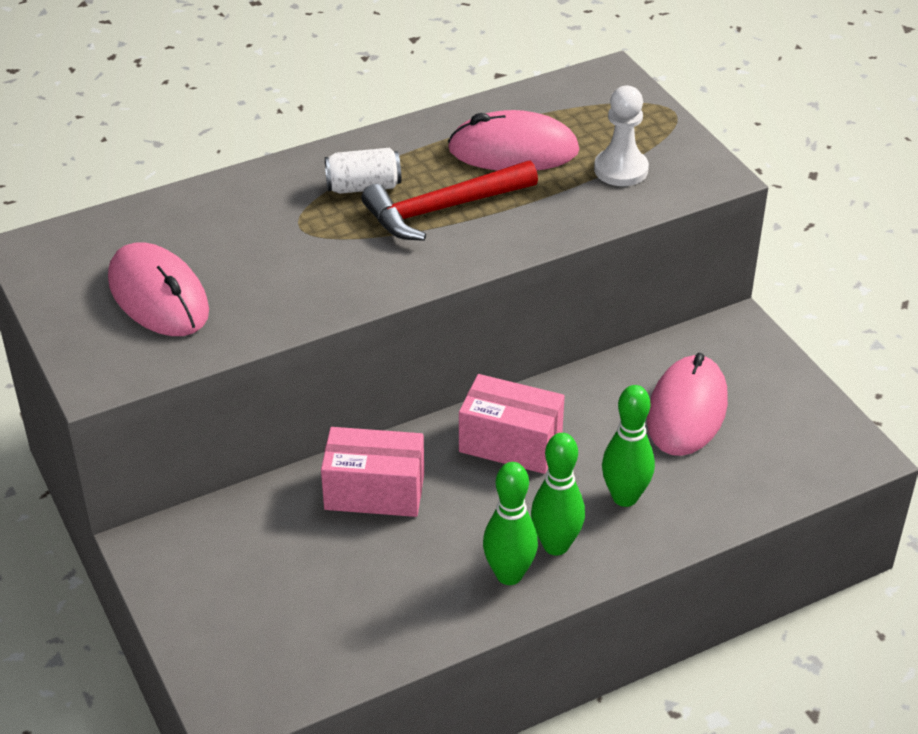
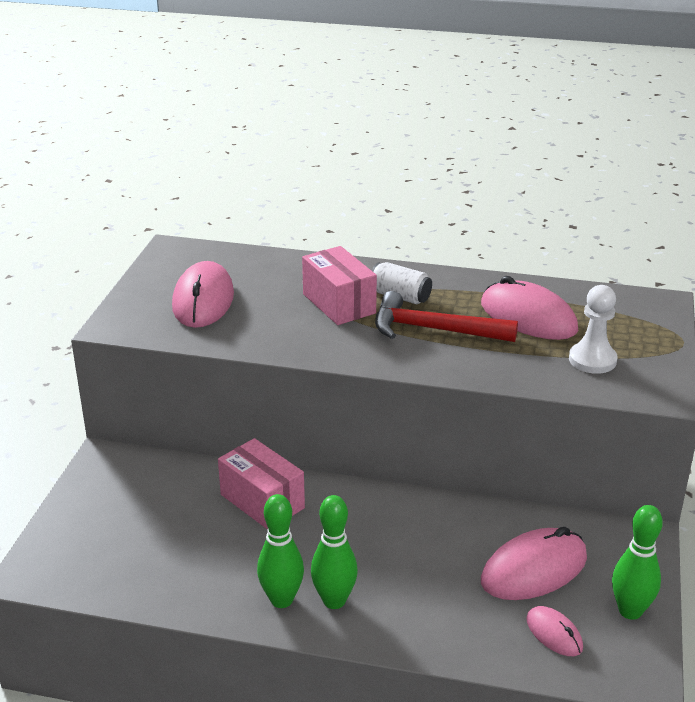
camera: 40 degrees right, 10 degrees down
pink box [459,374,565,474] -> pink box moved to [302,246,377,325]
green bowling pin [602,385,655,507] -> green bowling pin moved to [612,505,663,620]
none -> pink mouse [526,606,583,656]

